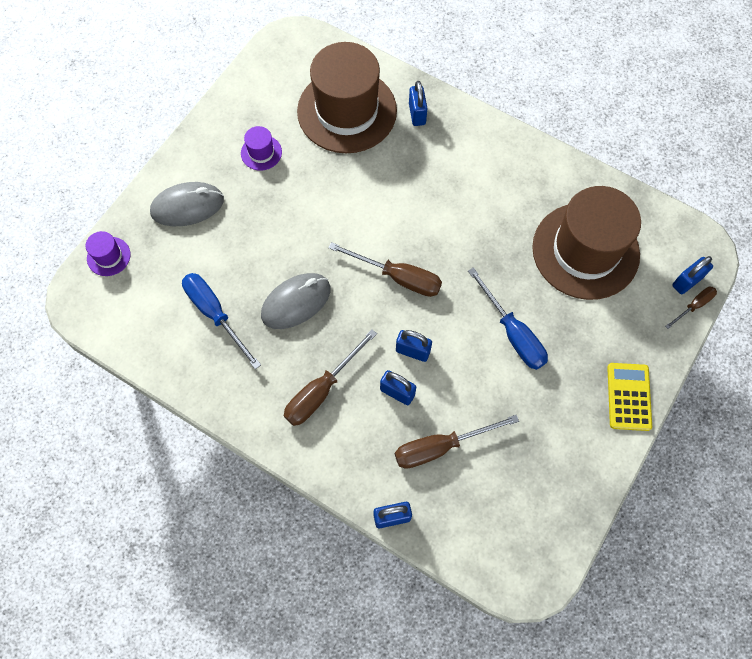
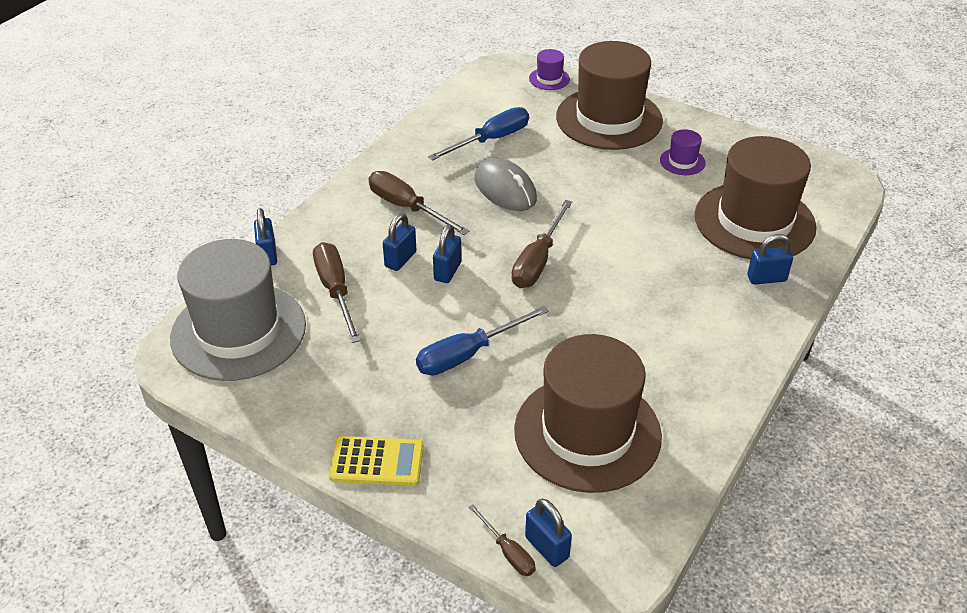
camera: 90 degrees right, 25 degrees down
grey mouse [150,182,224,226] -> brown hat [556,41,663,150]
none -> grey hat [170,239,306,381]

